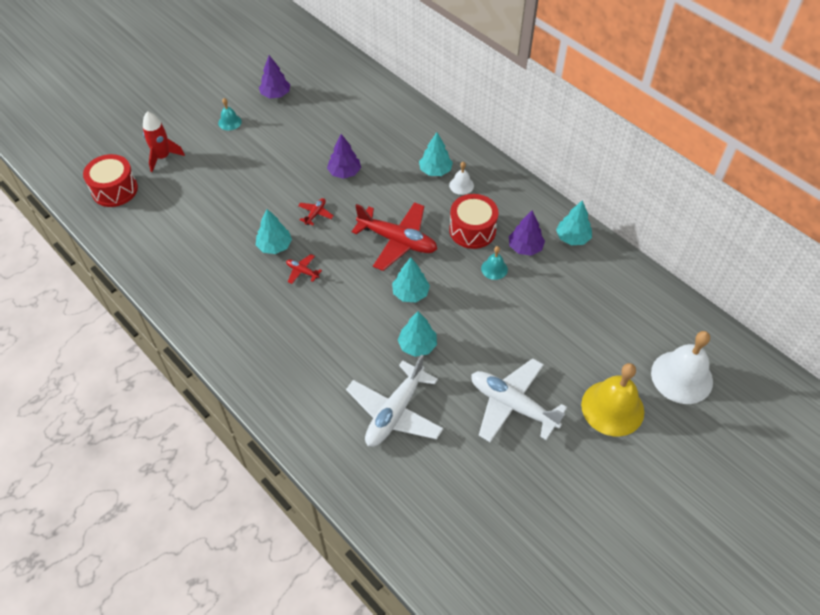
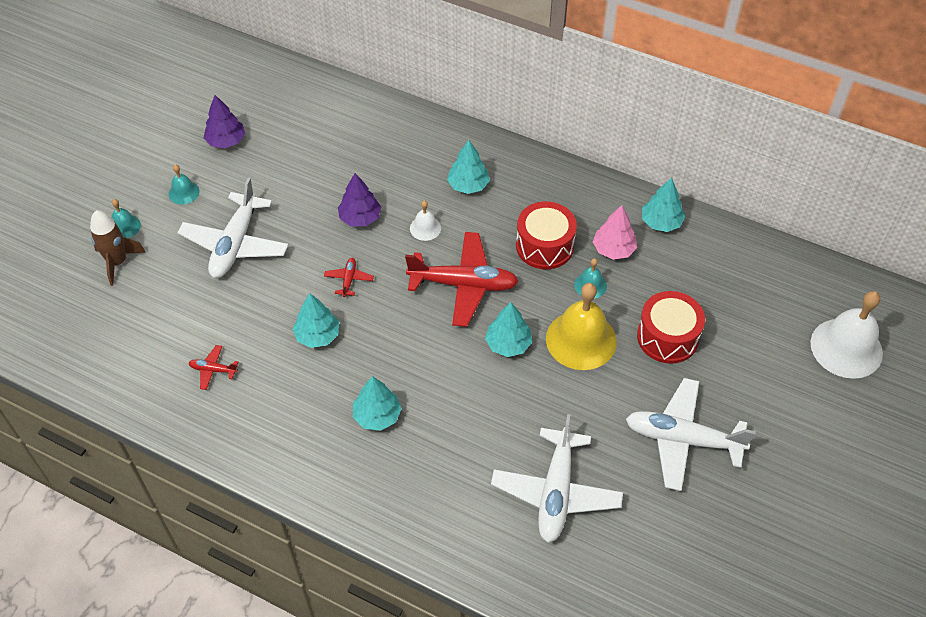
camera: 20 degrees left, 0 degrees up
red drum [83,154,138,207] -> red drum moved to [637,291,705,364]
red rocket [143,111,185,172] -> brown rocket [90,210,146,286]
red plane [286,254,322,284] -> red plane moved to [189,345,238,390]
turquoise tree [398,311,437,357] -> turquoise tree moved to [353,376,402,431]
white bell [449,162,474,195] -> white bell moved to [410,200,441,241]
purple tree [509,211,545,256] -> pink tree [593,205,637,260]
yellow bell [581,363,644,436] -> yellow bell moved to [546,283,617,370]
none -> turquoise bell [111,199,141,238]
none -> white plane [177,178,289,278]

